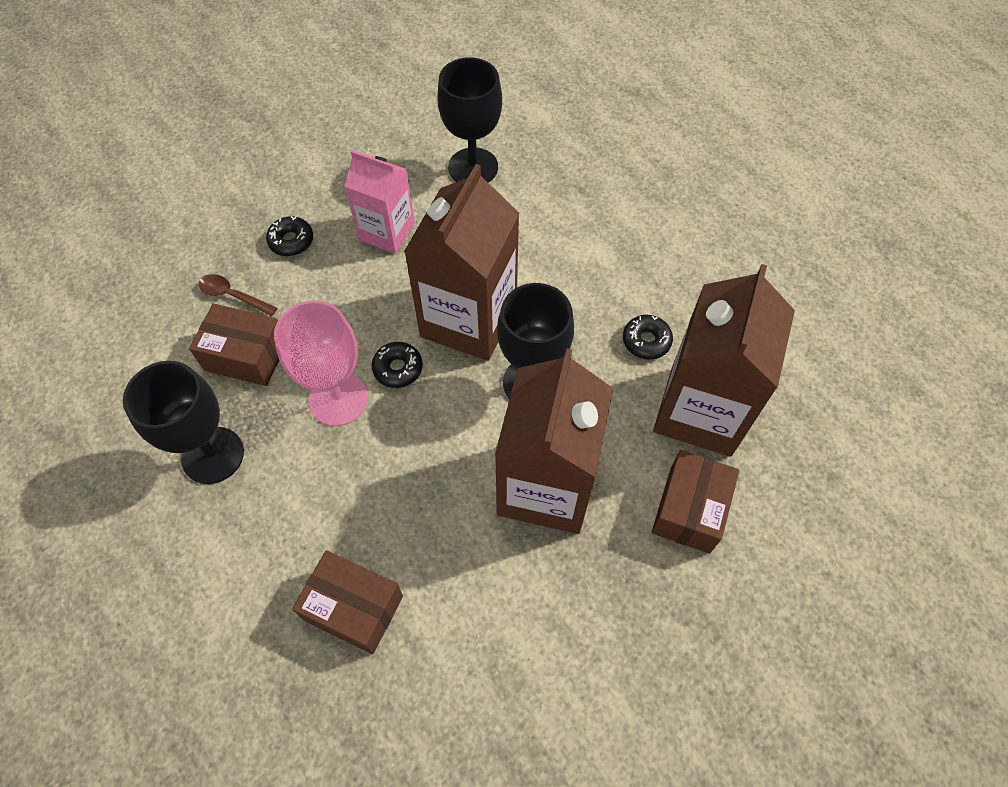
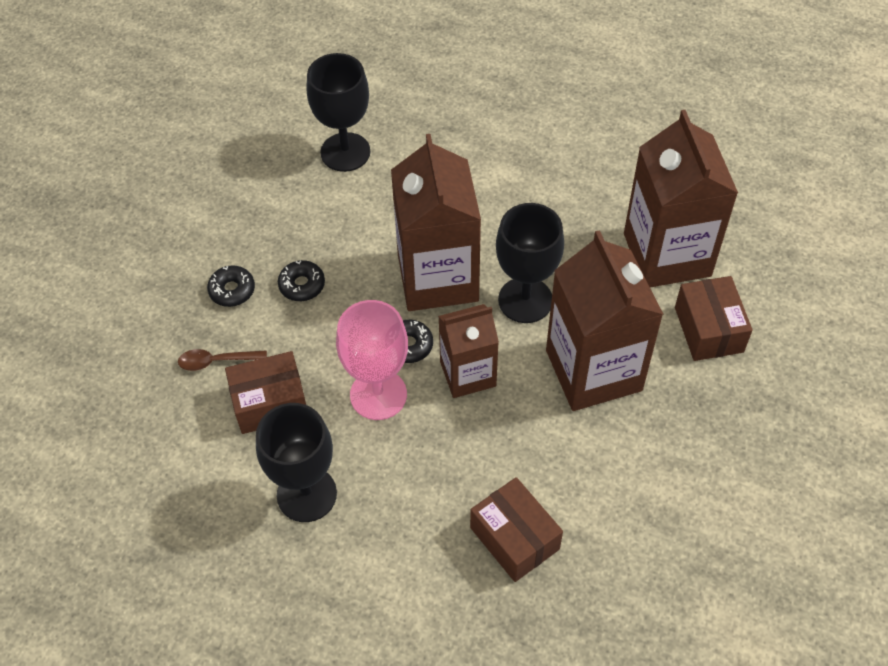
camera: 30 degrees left, 5 degrees down
brown box [292,550,403,654] -> brown box turned 60 degrees clockwise [470,477,563,582]
pink carton [344,150,415,254] -> none
black donut [623,315,673,360] -> black donut moved to [278,260,325,301]
none -> brown carton [438,304,499,398]

